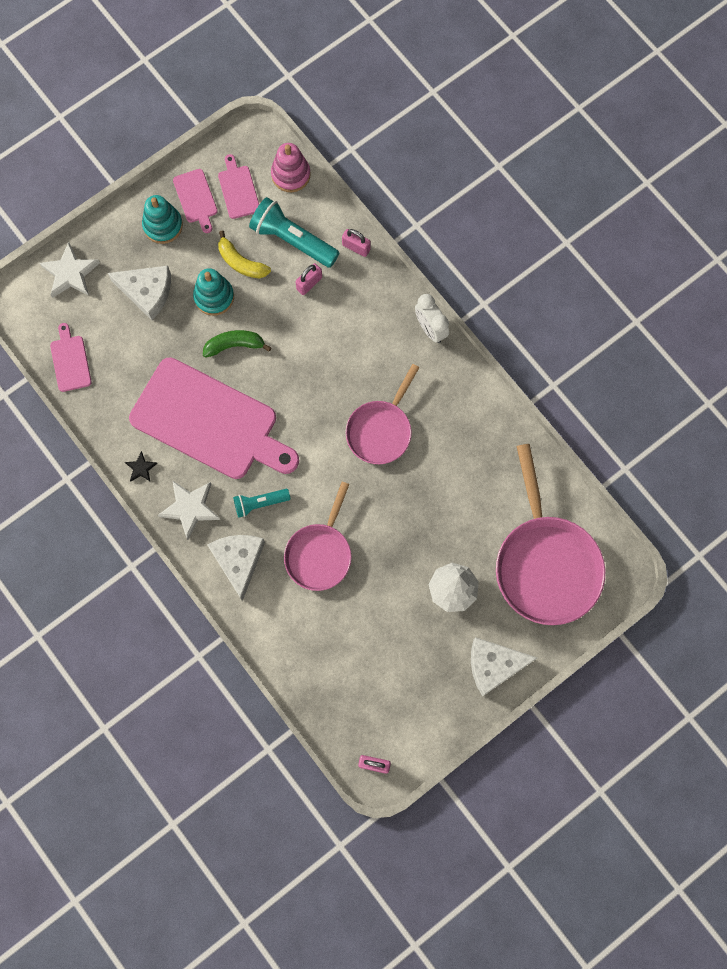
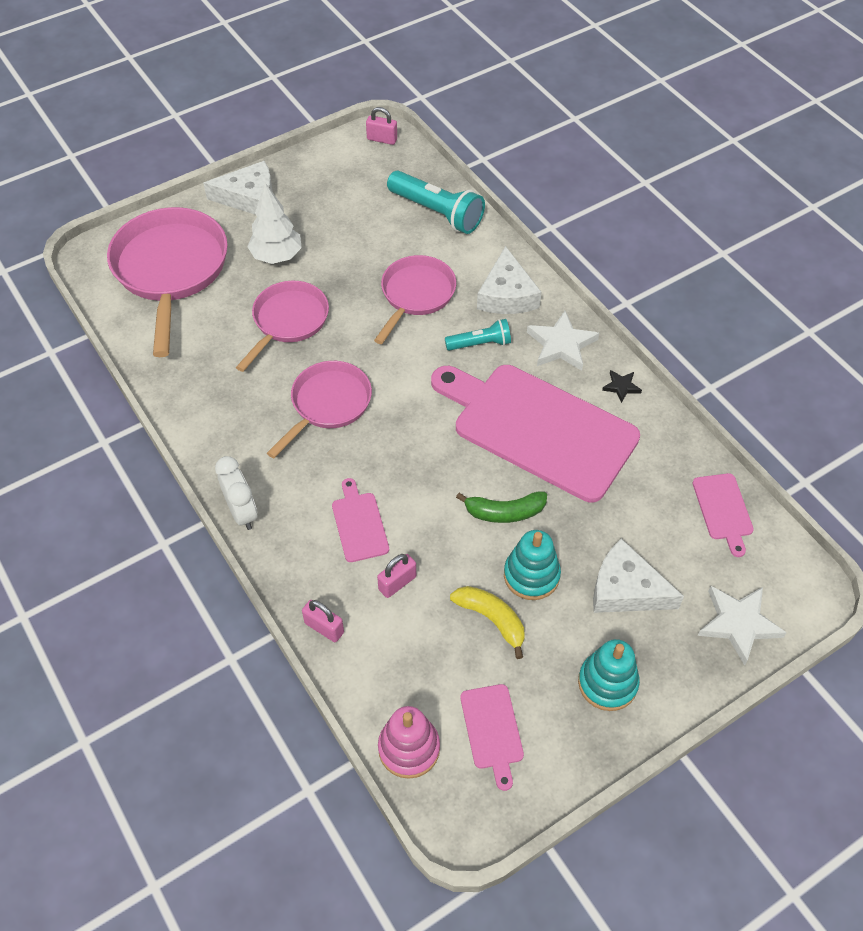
camera: 175 degrees left, 20 degrees down
pink cutting board [173,169,218,233] -> pink cutting board moved to [332,478,389,562]
turquoise flashlight [249,197,339,268] -> turquoise flashlight moved to [387,171,485,234]
none -> pink pan [236,281,329,372]

